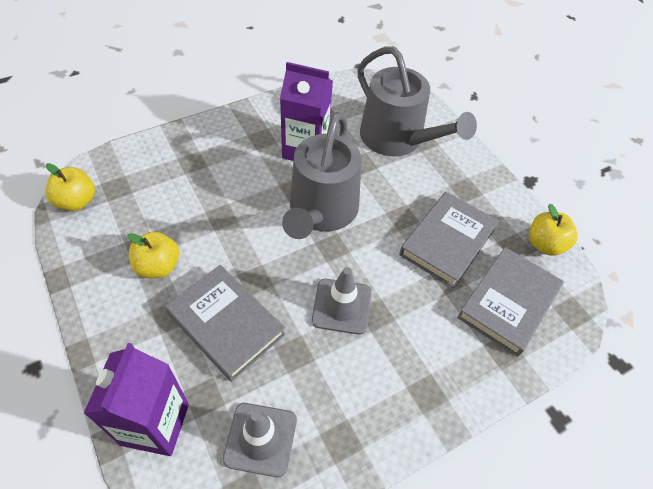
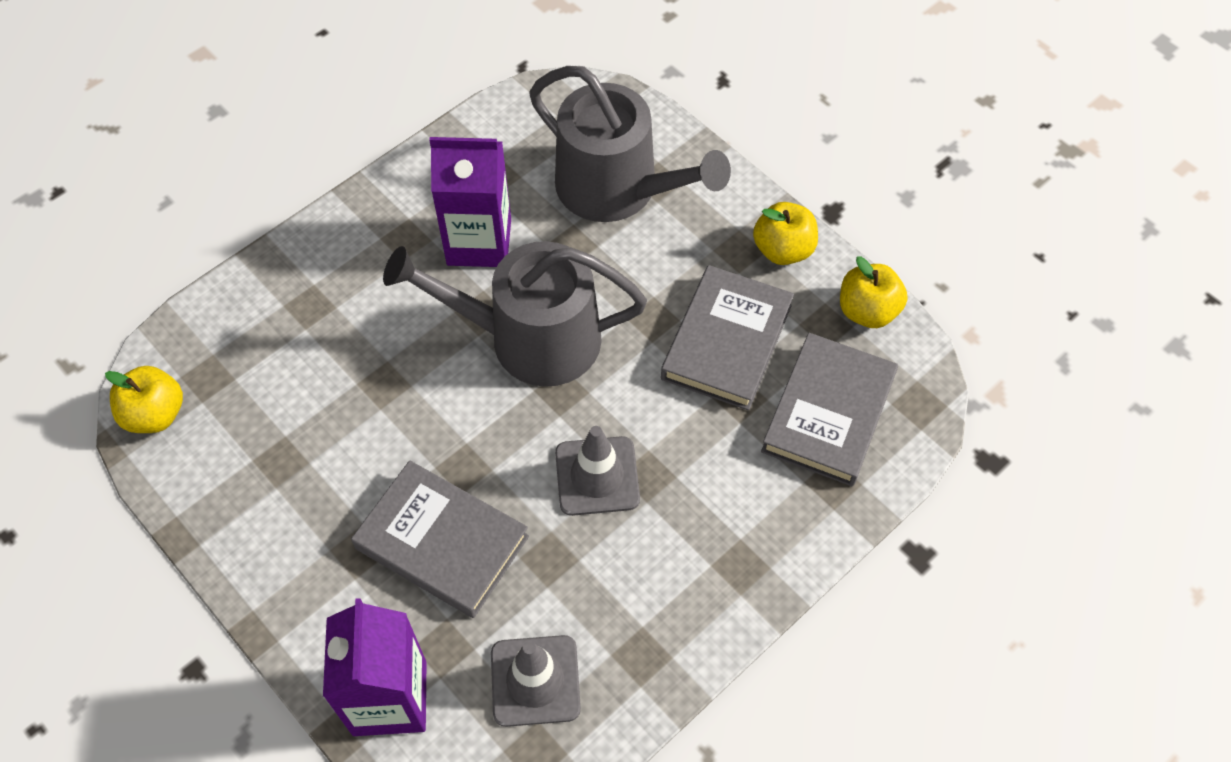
camera: 10 degrees left, 5 degrees up
yellow apple [127,231,179,278] -> yellow apple moved to [753,202,818,265]
grey watering can [282,112,362,239] -> grey watering can turned 90 degrees clockwise [383,241,647,387]

